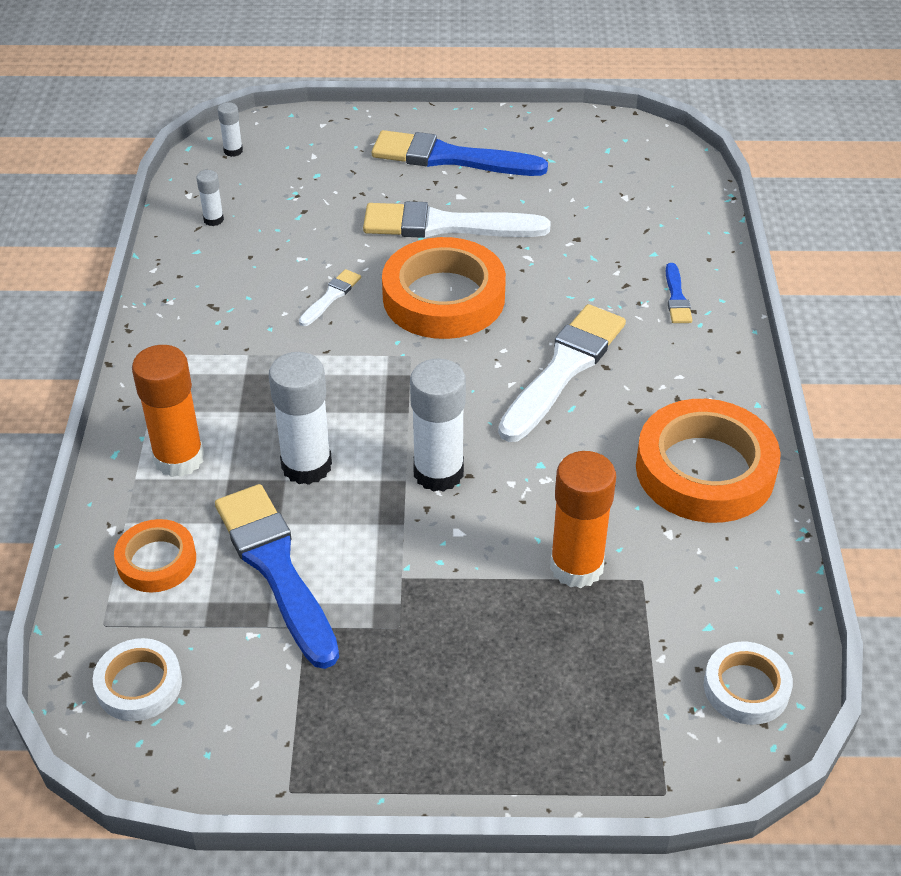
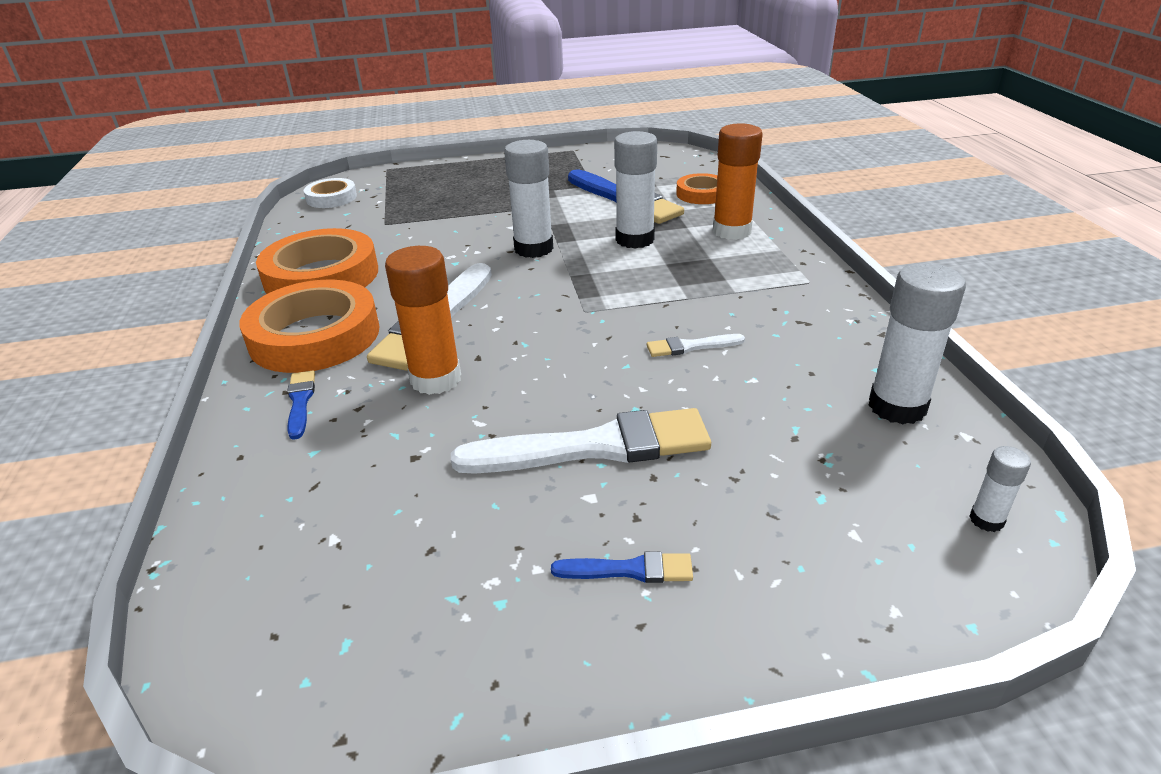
camera: 170 degrees right, 10 degrees down
white tape [93,638,182,721] -> none
white glue stick [196,170,224,226] -> white glue stick [868,263,966,424], size x2.07
white brush [299,269,361,326] -> white brush turned 60 degrees clockwise [647,334,745,357]
blue brush [372,130,548,176] -> blue brush [551,551,693,583], size x0.46
orange tape [382,237,506,339] -> orange tape moved to [240,280,379,373]
orange glue stick [550,451,616,588] -> orange glue stick moved to [385,246,461,395]

